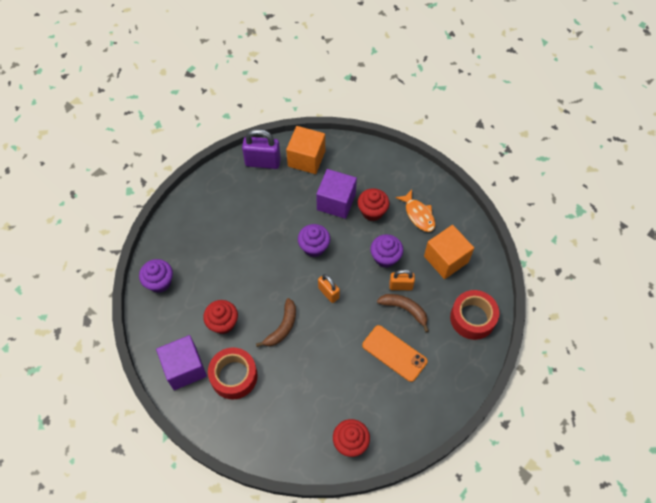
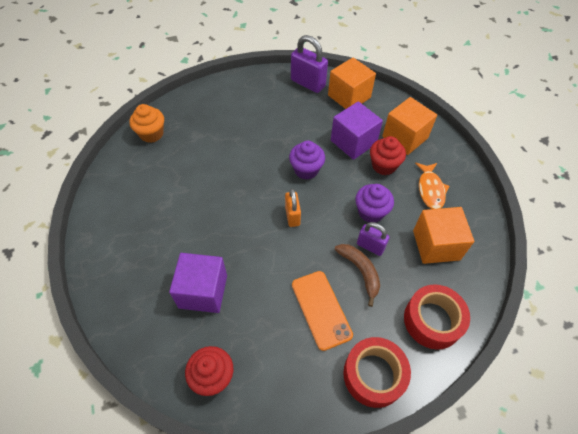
camera: 30 degrees right, 5 degrees down
purple cupcake [139,259,173,293] -> orange cupcake [129,104,164,143]
purple cube [156,335,207,390] -> purple cube moved to [169,253,227,313]
red cupcake [203,300,238,334] -> none
red tape [208,348,258,399] -> red tape moved to [343,337,411,408]
brown banana [256,298,296,347] -> none
orange padlock [389,270,415,290] -> purple padlock [357,222,390,256]
none -> orange cube [382,97,437,155]

